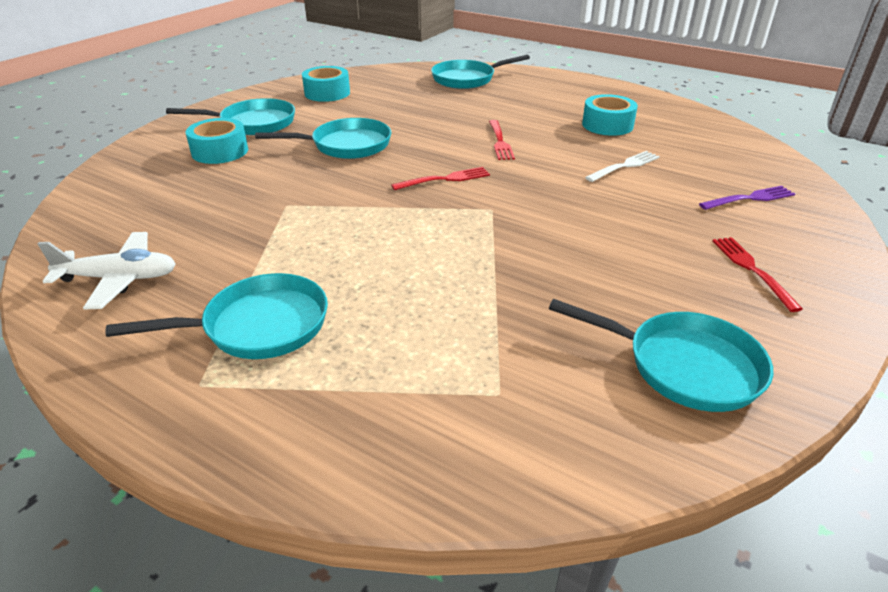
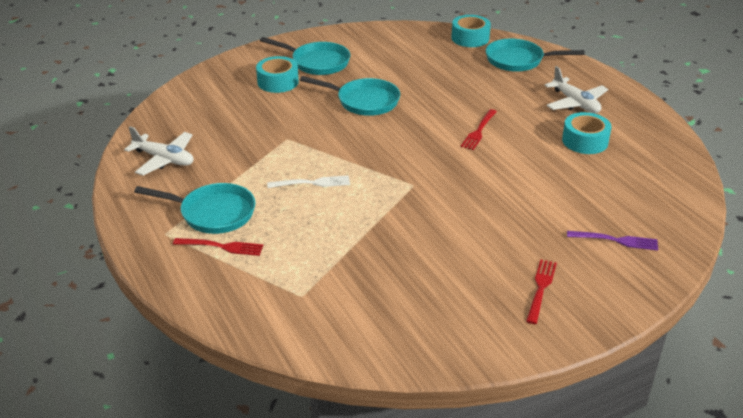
camera: 30 degrees right, 0 degrees up
turquoise tape [302,66,350,102] -> turquoise tape moved to [451,15,491,47]
red fork [391,167,490,190] -> red fork moved to [173,238,263,256]
turquoise pan [549,299,773,412] -> none
white fork [585,151,660,182] -> white fork moved to [267,175,350,188]
none -> white plane [545,66,608,113]

